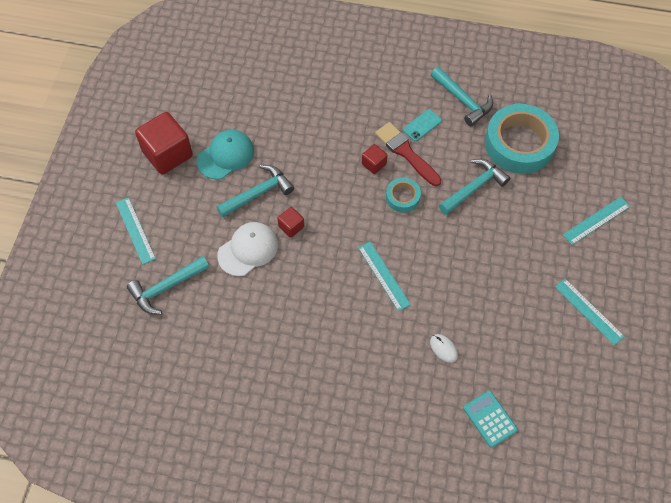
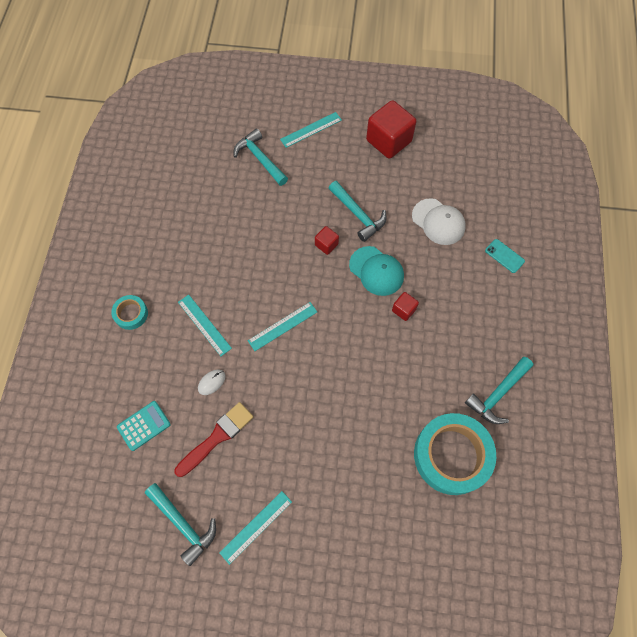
camera: 85 degrees right, 5 degrees up
turquoise cap [197,130,254,179] -> turquoise cap moved to [349,246,404,296]
white cap [217,222,278,276] -> white cap moved to [412,198,466,245]
red brush [375,122,441,186] -> red brush moved to [175,402,254,477]
turquoise tape [386,178,421,212] -> turquoise tape moved to [111,295,148,330]
turquoise phone [403,109,442,141] -> turquoise phone moved to [485,239,525,273]
turquoise hammer [439,159,510,215] -> turquoise hammer moved to [145,483,216,566]
turquoise ruler [563,197,630,245] -> turquoise ruler moved to [178,295,232,356]

